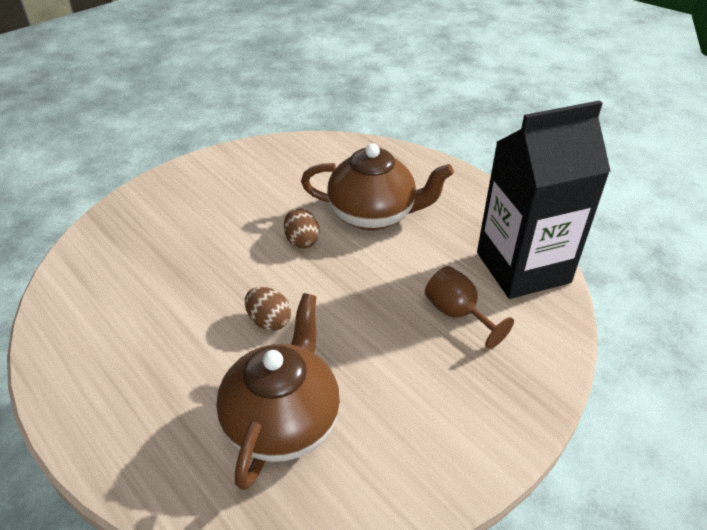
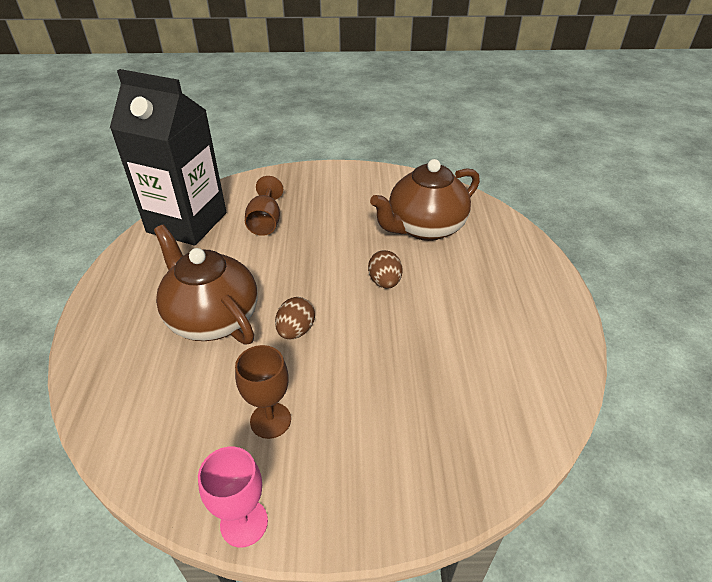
camera: 140 degrees left, 0 degrees up
none -> pink goblet [198,447,268,547]
none -> brown goblet [235,345,291,439]

